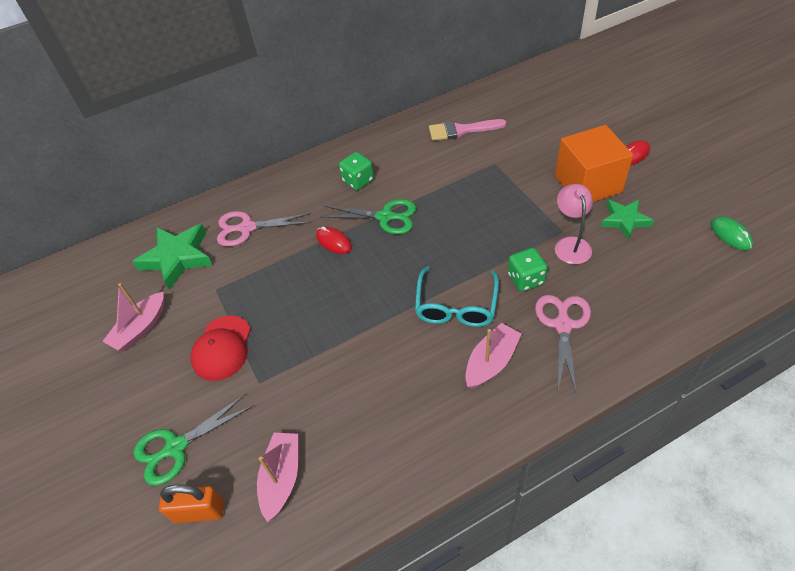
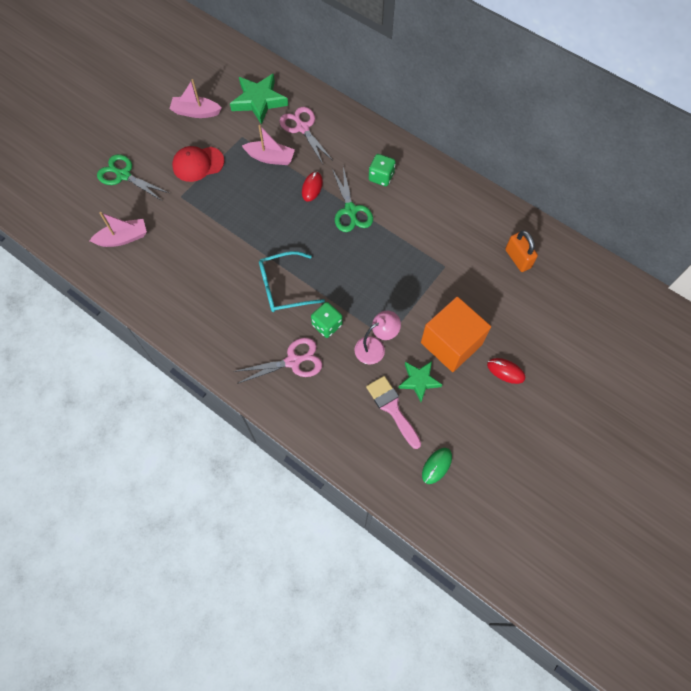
camera: 60 degrees right, 15 degrees up
orange padlock [159,484,224,523] -> orange padlock moved to [505,230,538,272]
pink brush [429,119,506,141] -> pink brush moved to [366,376,421,449]
pink boat [465,323,522,389] -> pink boat moved to [242,125,295,165]

